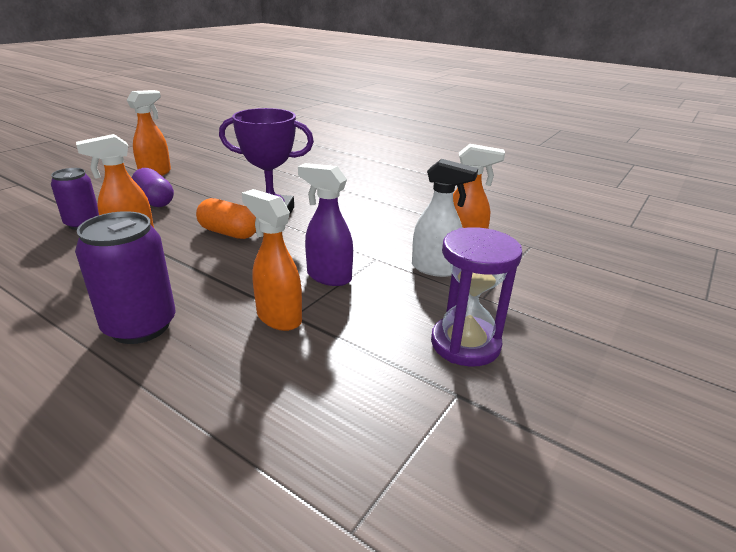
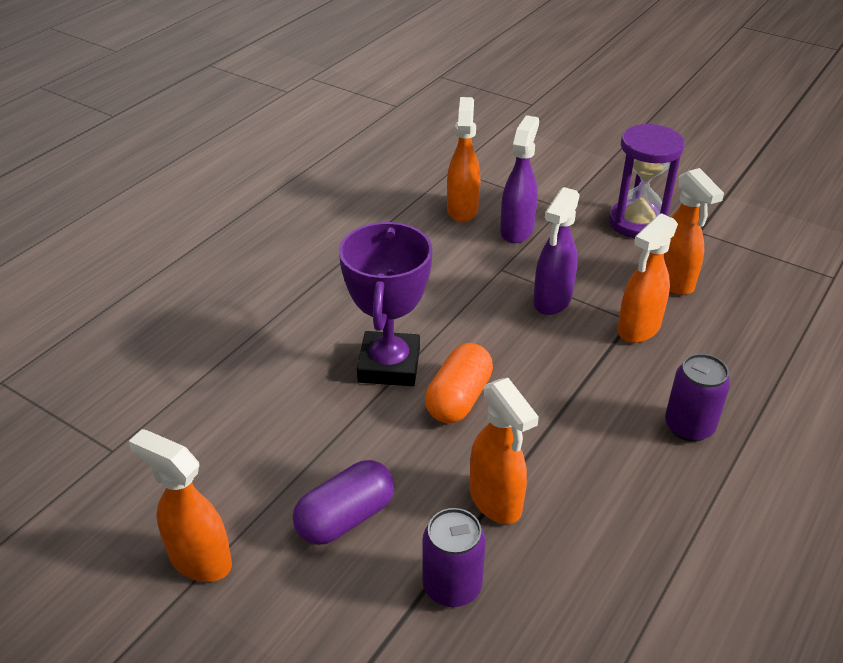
camera: 90 degrees left, 10 degrees up
purple can [75,211,176,344] -> purple can [665,354,730,442], size x0.66
white spray bottle [412,159,478,277] -> purple spray bottle [500,115,539,244]
none -> orange spray bottle [664,168,724,295]

